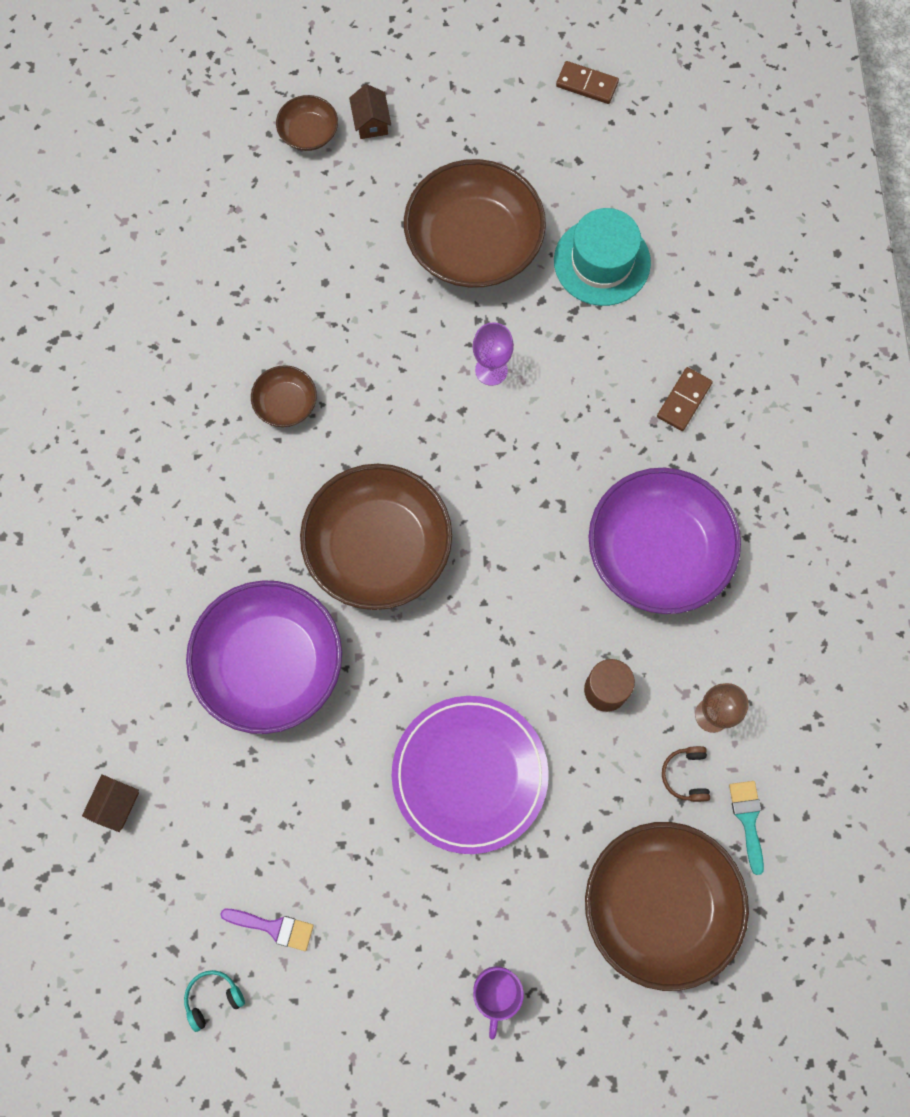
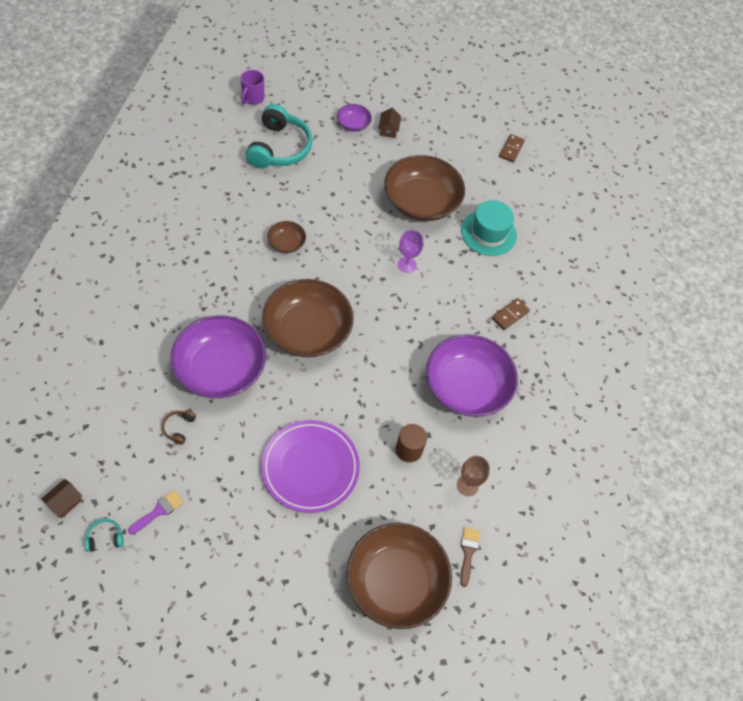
camera: 10 degrees right, 15 degrees down
brown house [82,774,139,832] -> brown house moved to [41,479,82,518]
purple brush [220,909,314,951] -> purple brush turned 75 degrees counterclockwise [128,490,184,534]
brown bowl [276,95,338,151] -> purple bowl [337,104,372,131]
purple mug [473,966,524,1040] -> purple mug moved to [241,70,264,105]
brown domino [556,61,619,104] -> brown domino turned 75 degrees clockwise [499,134,525,163]
brown headphones [662,746,710,802] -> brown headphones moved to [162,411,196,445]
turquoise brush [729,781,764,875] -> brown brush [460,527,480,587]
none -> turquoise headphones [245,104,313,168]

